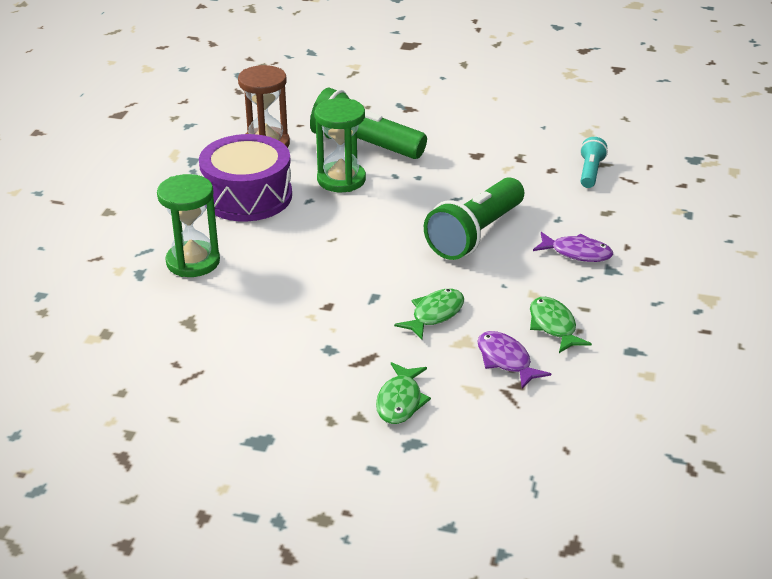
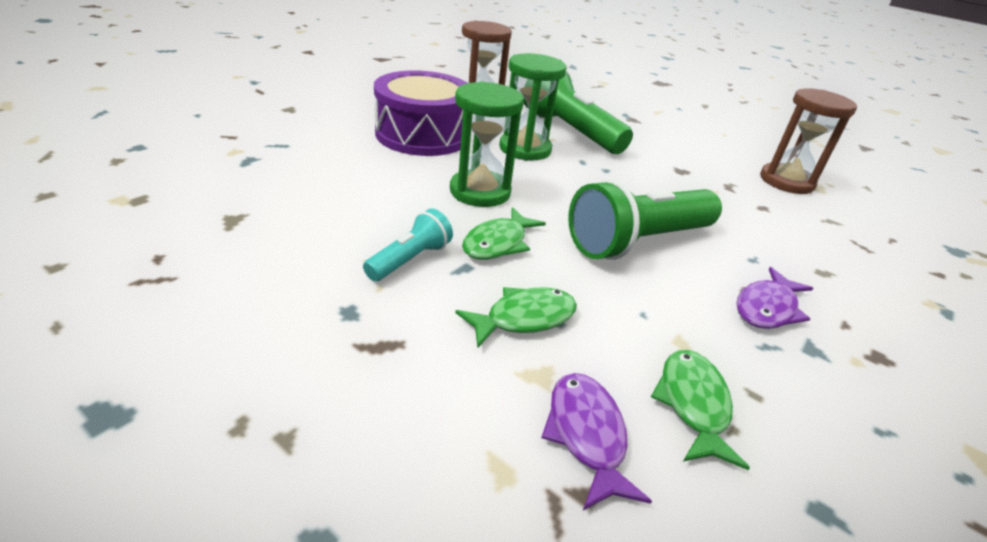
camera: 20 degrees right, 0 degrees up
green hourglass [157,174,220,277] -> green hourglass moved to [450,81,524,207]
green fish [376,362,431,424] -> green fish moved to [462,207,546,260]
purple fish [533,232,613,262] -> purple fish turned 90 degrees clockwise [736,267,813,329]
turquoise flashlight [580,137,608,188] -> turquoise flashlight moved to [363,208,453,281]
none -> brown hourglass [760,88,857,194]

